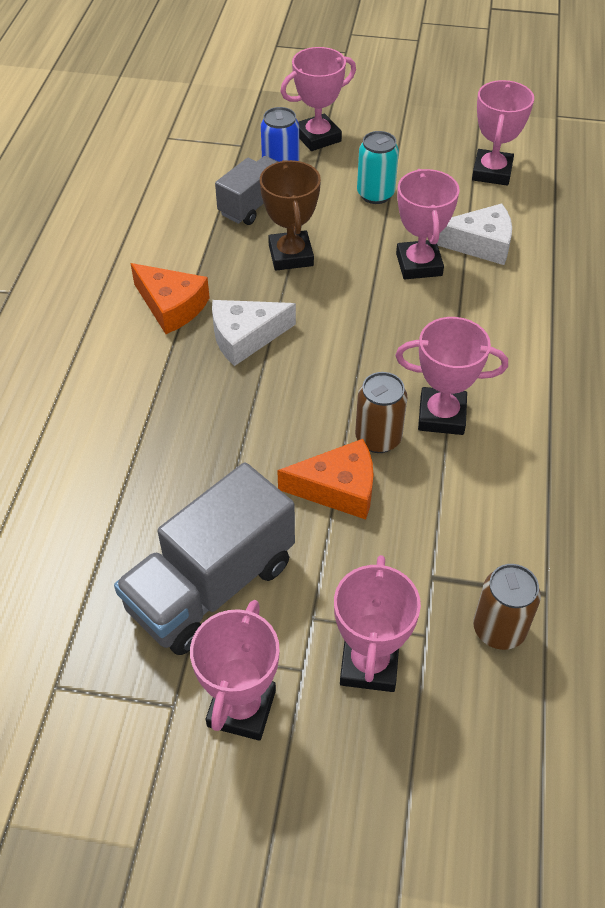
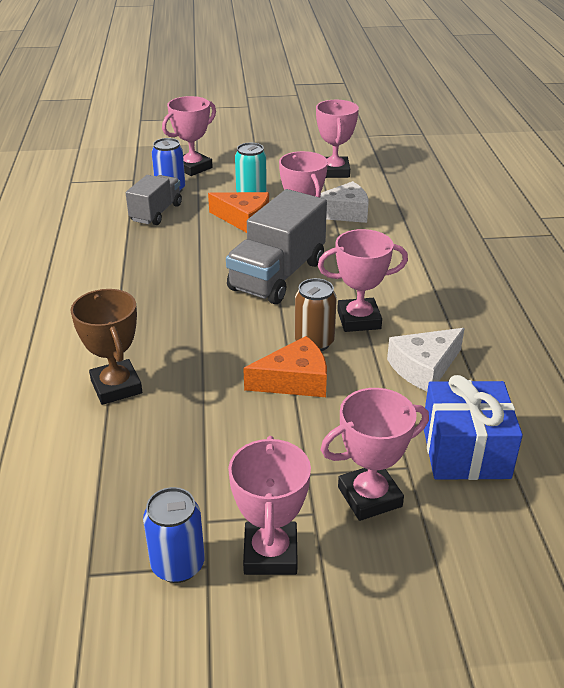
camera: 15 degrees left, 15 degrees down
grey truck [114,462,295,655] -> grey truck moved to [226,189,327,304]
orange cheese [131,263,210,334] -> orange cheese moved to [208,192,269,233]
white cheese [212,300,296,366] -> white cheese moved to [387,328,465,391]
brown trophy [260,160,321,271] -> brown trophy moved to [70,289,142,405]
pink trophy [334,555,421,692] -> pink trophy turned 75 degrees clockwise [321,388,429,521]
brown can [473,564,541,650] -> blue gift [424,375,523,480]
none -> blue can [143,487,205,583]

